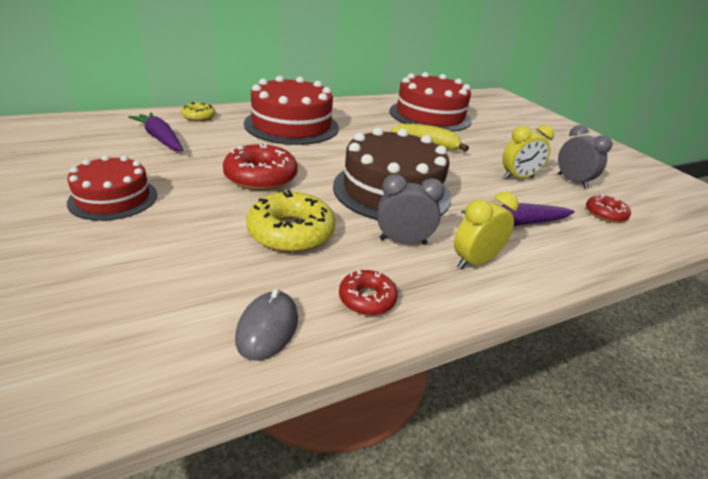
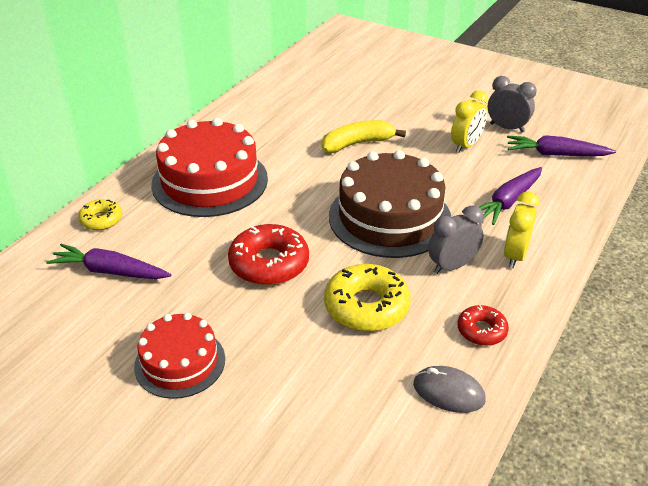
camera: 30 degrees left, 5 degrees up
grey mouse [235,288,298,361] -> grey mouse turned 45 degrees counterclockwise [413,366,486,413]
red cake [389,72,472,131] -> none
red donut [586,194,631,223] -> purple carrot [507,135,616,156]

